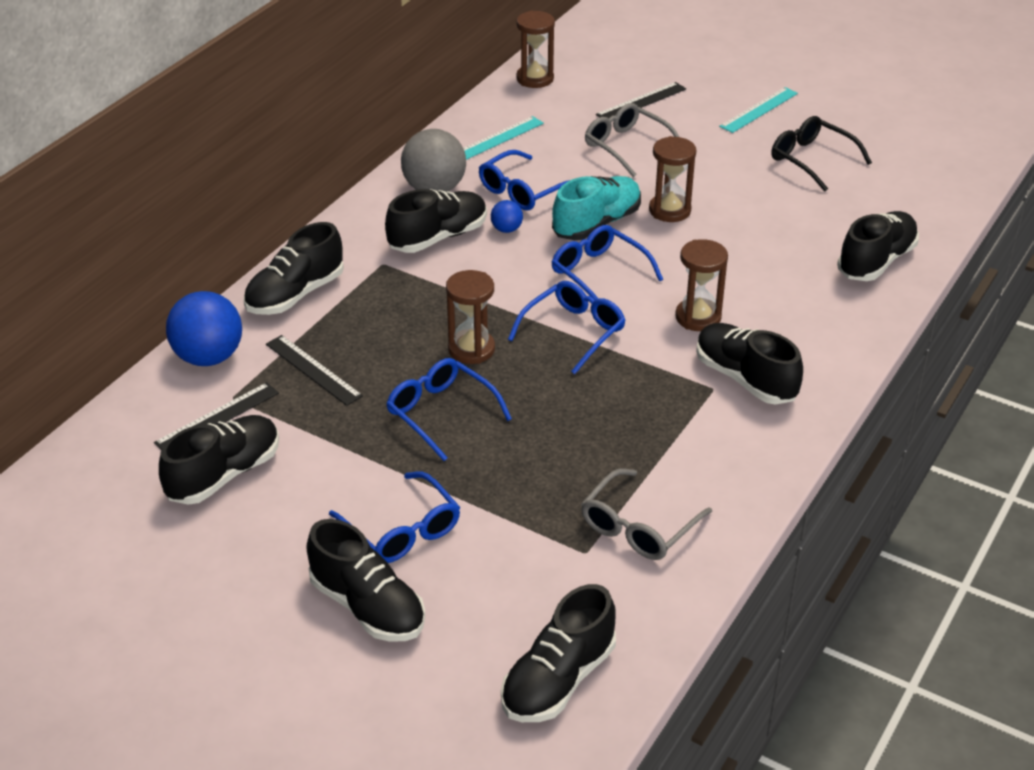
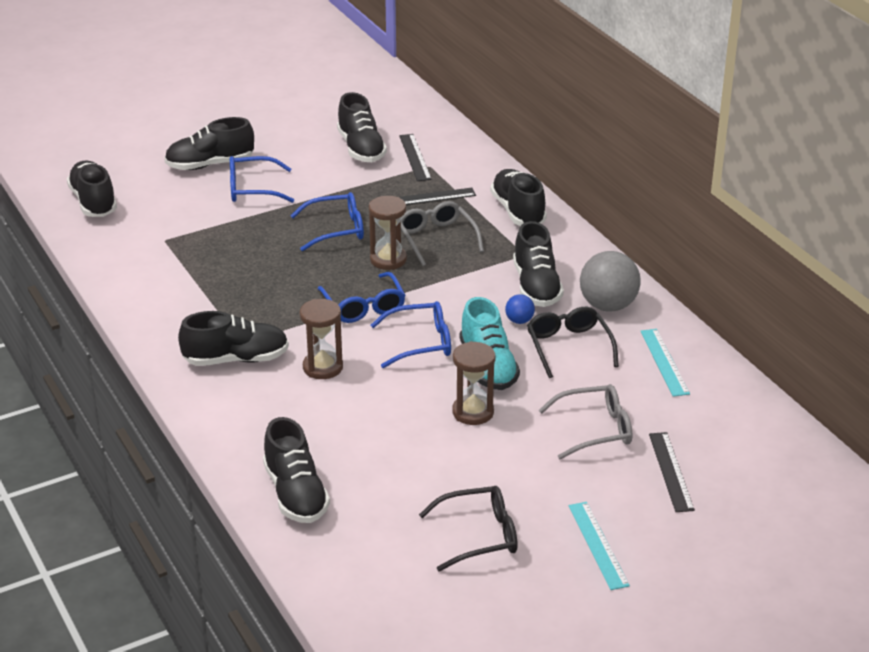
camera: 120 degrees right, 5 degrees down
blue ball [166,291,242,366] -> none
blue glasses [479,150,570,210] -> black glasses [527,307,619,378]
brown hourglass [516,11,555,88] -> none
grey glasses [581,468,712,560] -> grey glasses moved to [401,201,484,266]

